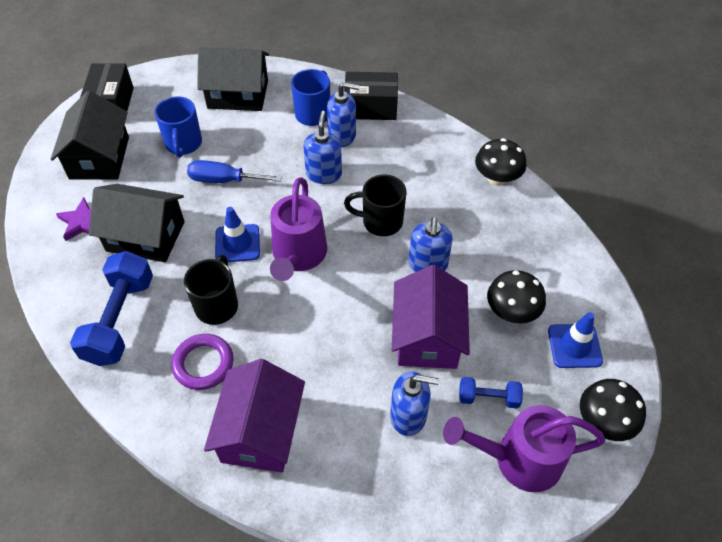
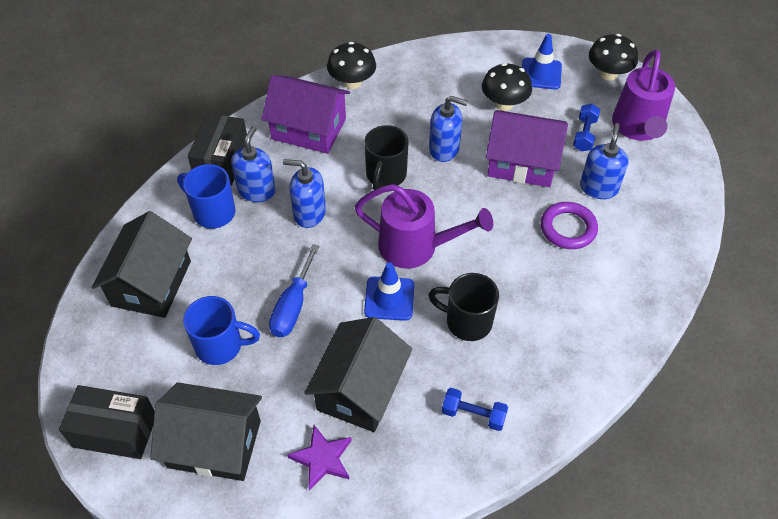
camera: 80 degrees left, 0 degrees up
blue dumbbell [70,251,153,366] -> blue dumbbell [442,388,508,431], size x0.51
purple ring [171,334,234,390] -> purple ring moved to [541,202,598,249]
purple house [204,359,305,473] -> purple house moved to [261,75,350,154]

